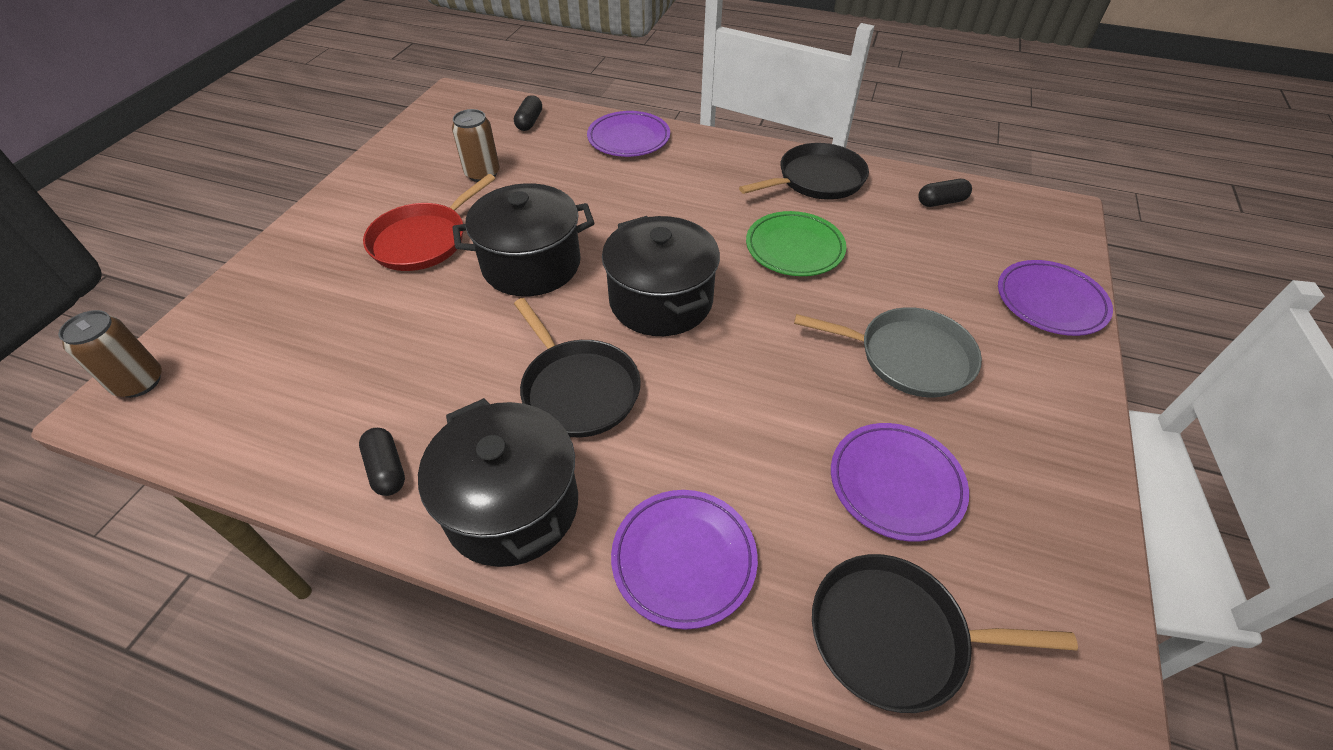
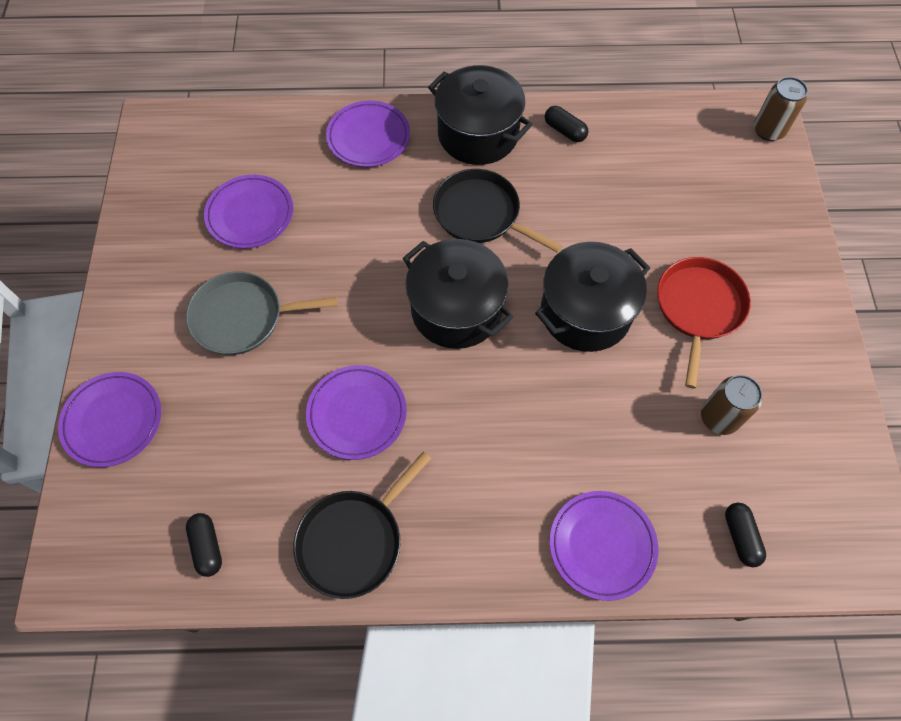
camera: 160 degrees right, 15 degrees up
green plate [746,211,846,276] -> purple plate [306,365,407,460]
black pan [812,554,1078,713] -> none
black capsule [918,179,972,207] -> black capsule turned 75 degrees counterclockwise [186,513,222,577]

